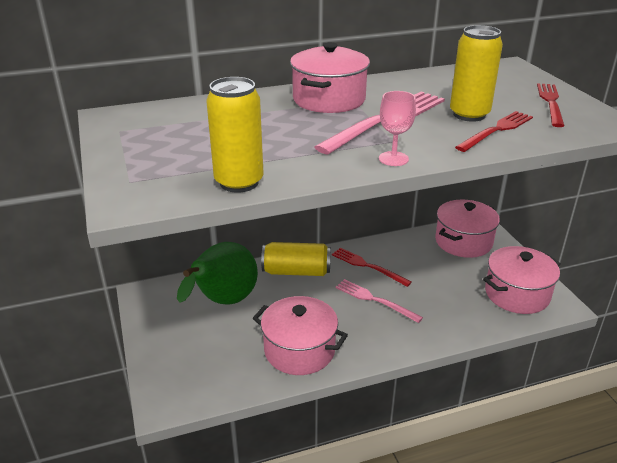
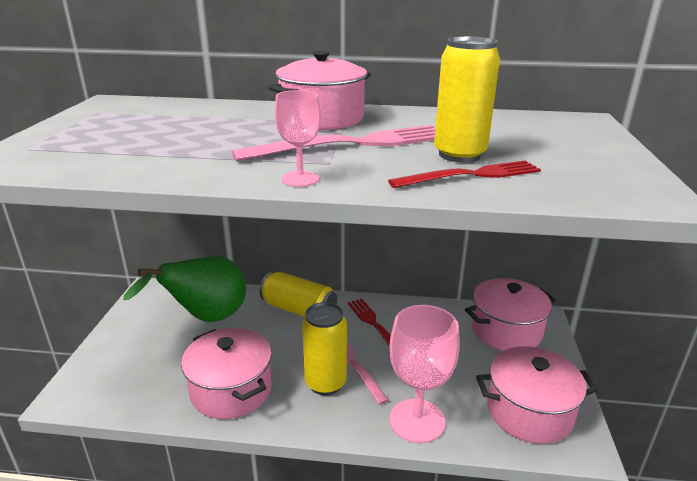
camera: 25 degrees right, 5 degrees down
yellow can [206,77,263,193] -> yellow can moved to [302,302,347,395]
red fork [537,83,564,127] -> none
none -> pink goblet [390,305,460,443]

